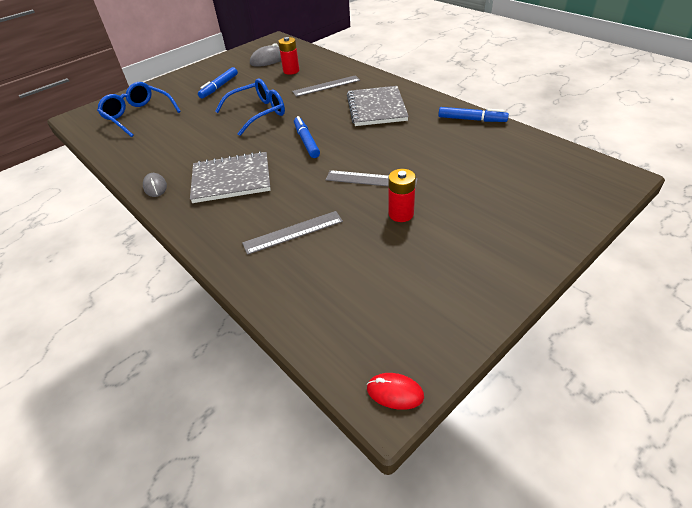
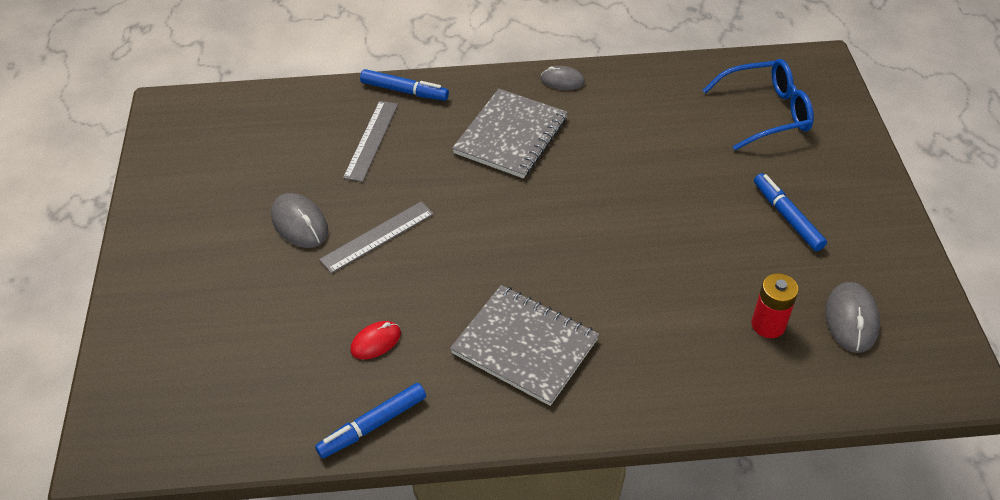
camera: 125 degrees right, 5 degrees up
blue glasses [215,78,285,136] -> none
grey ruler [292,75,360,97] -> none
blue marker [294,116,320,158] -> blue marker moved to [360,69,449,101]
red mouse [367,373,424,410] -> red mouse moved to [350,321,401,359]
red battery [388,169,416,222] -> grey mouse [271,193,328,248]

